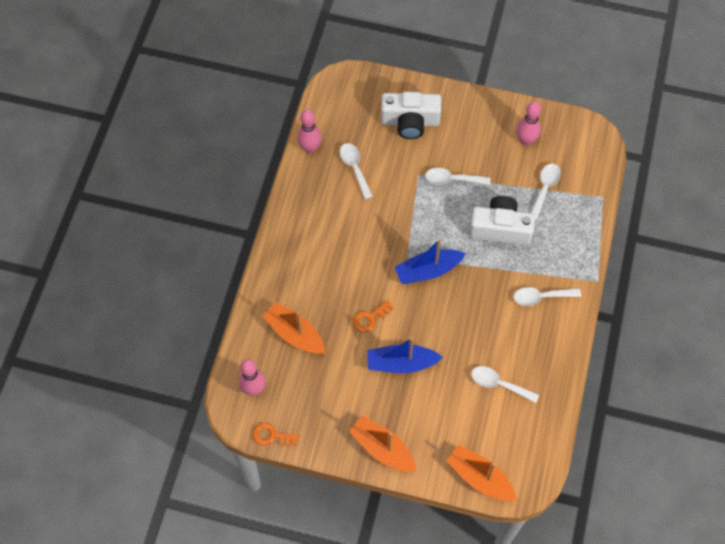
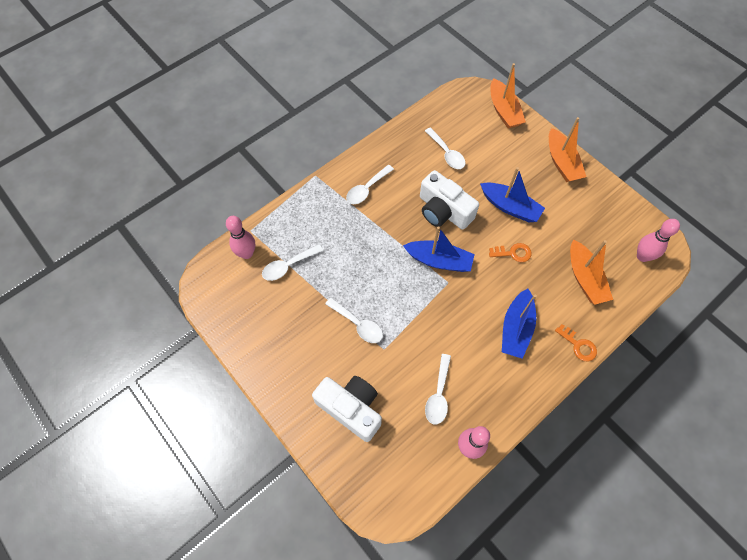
camera: 145 degrees left, 0 degrees up
orange key [252,422,299,446] -> orange key moved to [555,324,597,361]
white camera [469,196,535,245] -> white camera moved to [420,170,479,230]
white spoon [514,287,581,306] -> white spoon turned 105 degrees clockwise [346,165,394,204]
pink bowling pin [517,101,541,146] -> pink bowling pin moved to [226,216,255,259]
none -> blue boat [502,289,537,359]

